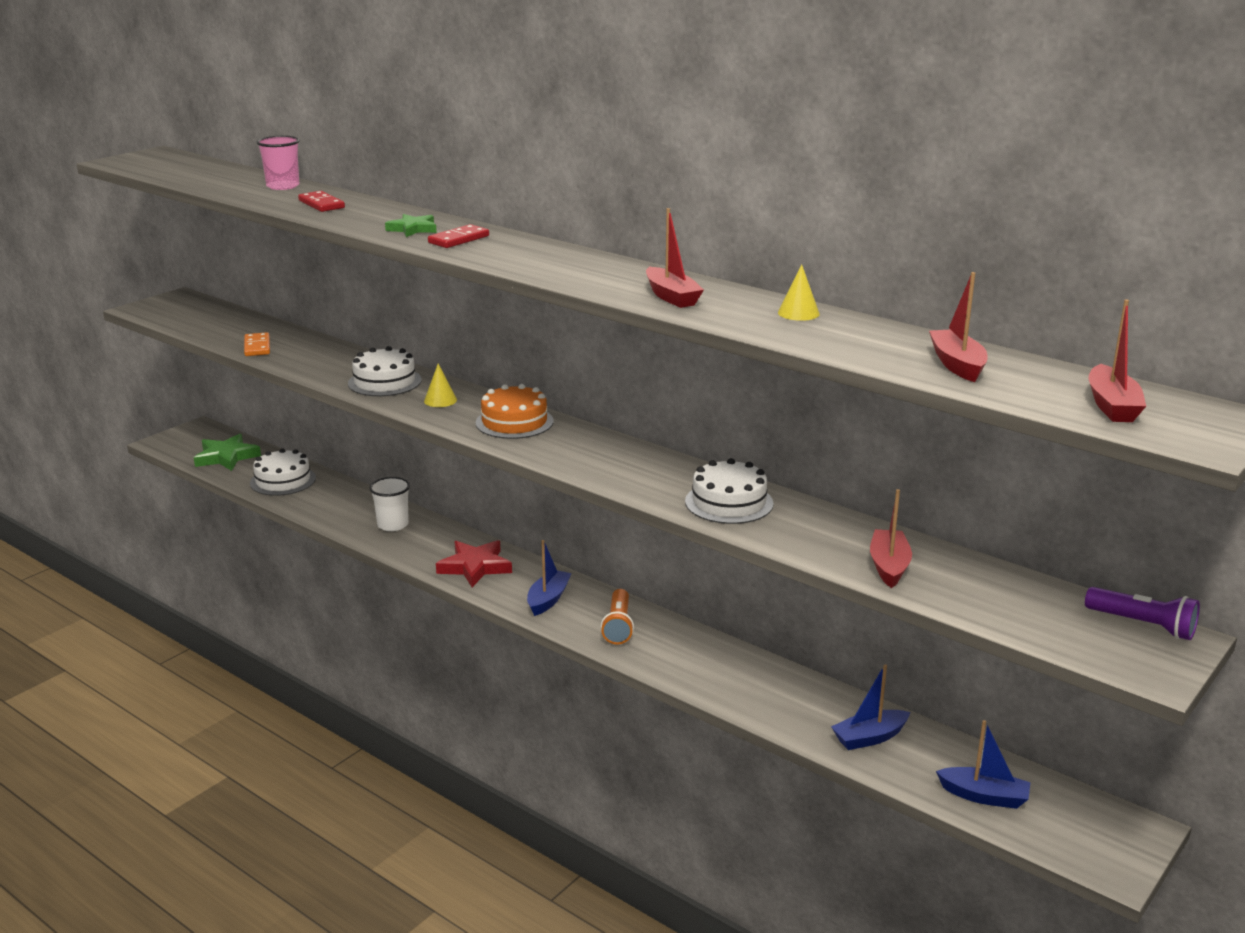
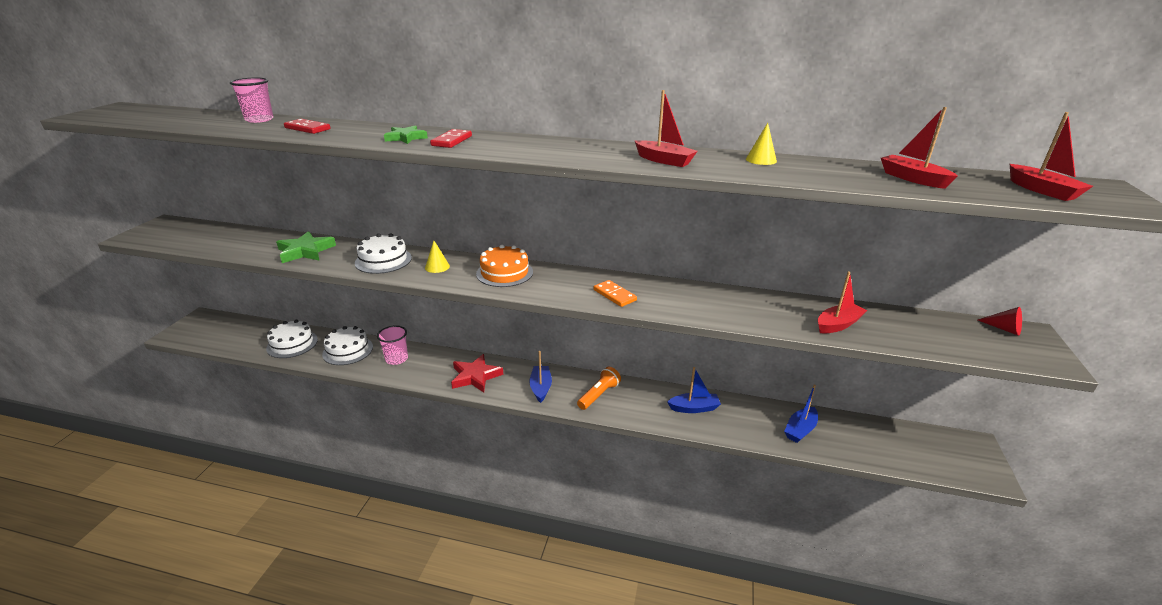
camera: 25 degrees left, 5 degrees up
green star [194,434,261,471] -> green star moved to [276,231,336,263]
orange domino [244,332,270,356] -> orange domino moved to [594,280,637,307]
white cup [369,477,410,531] -> pink cup [377,325,408,365]
orange flashlight [601,589,634,644] -> orange flashlight turned 120 degrees counterclockwise [577,367,621,410]
white cake [685,458,774,524] -> white cake moved to [322,326,373,365]
red boat [870,489,912,588] -> red boat turned 75 degrees clockwise [818,272,867,334]
blue boat [936,720,1031,809] -> blue boat moved to [667,367,721,413]
purple flashlight [1085,587,1200,640] -> red cone [978,307,1022,336]

